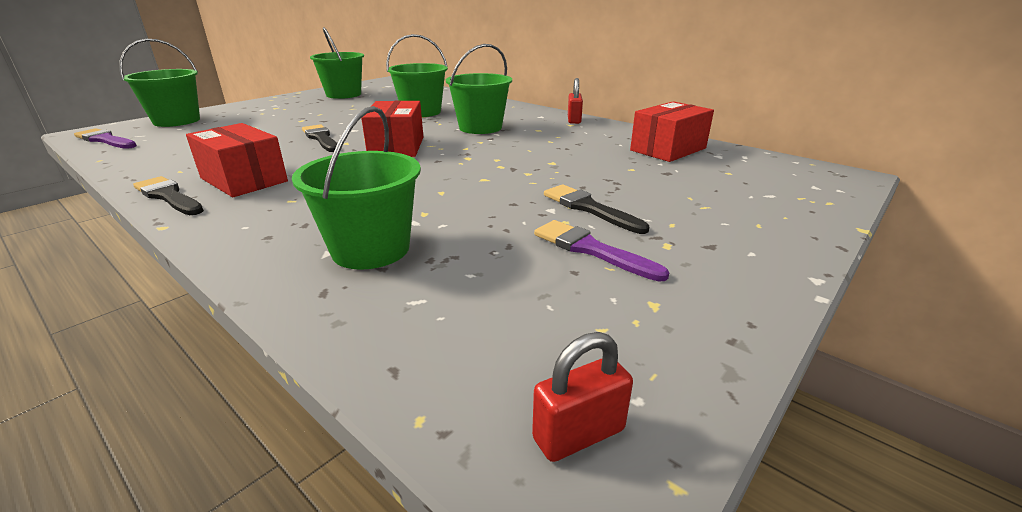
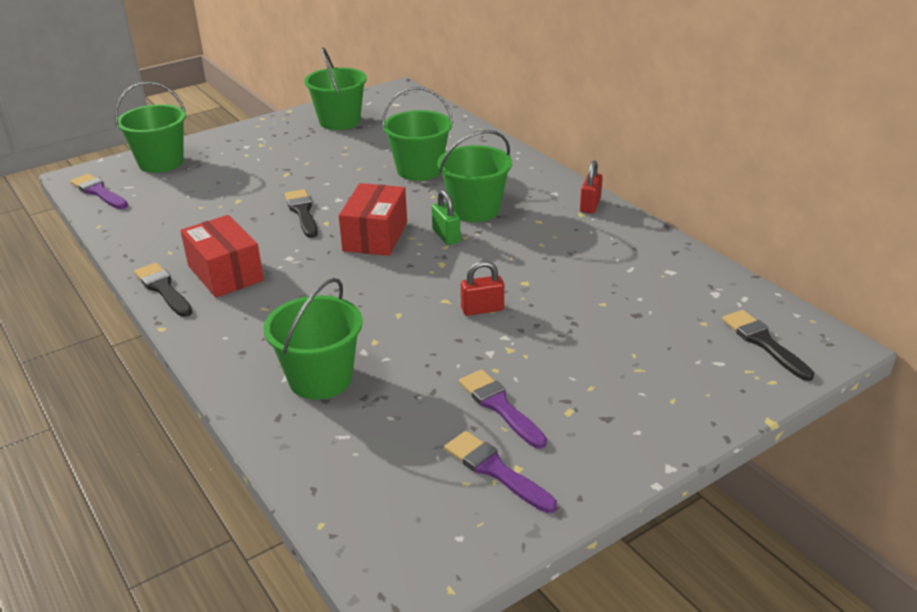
camera: 15 degrees right, 5 degrees up
red padlock [532,332,633,462] -> red padlock moved to [461,261,504,316]
black brush [544,184,649,234] -> black brush moved to [722,310,814,381]
red box [630,101,714,162] -> none
none -> green padlock [432,190,461,245]
none -> purple brush [445,431,557,513]

